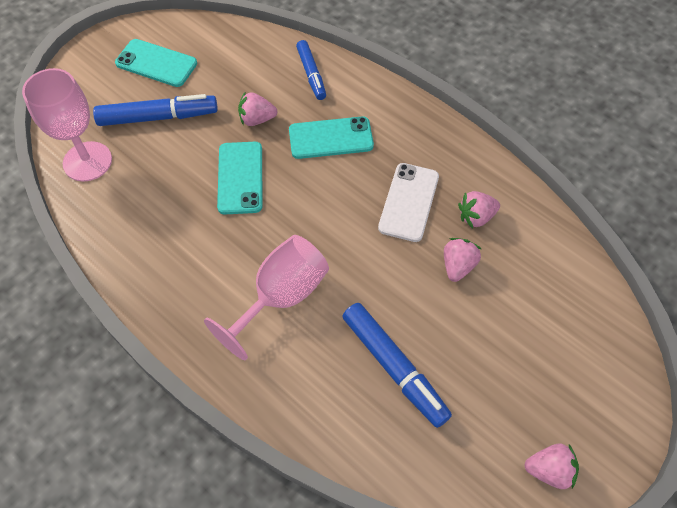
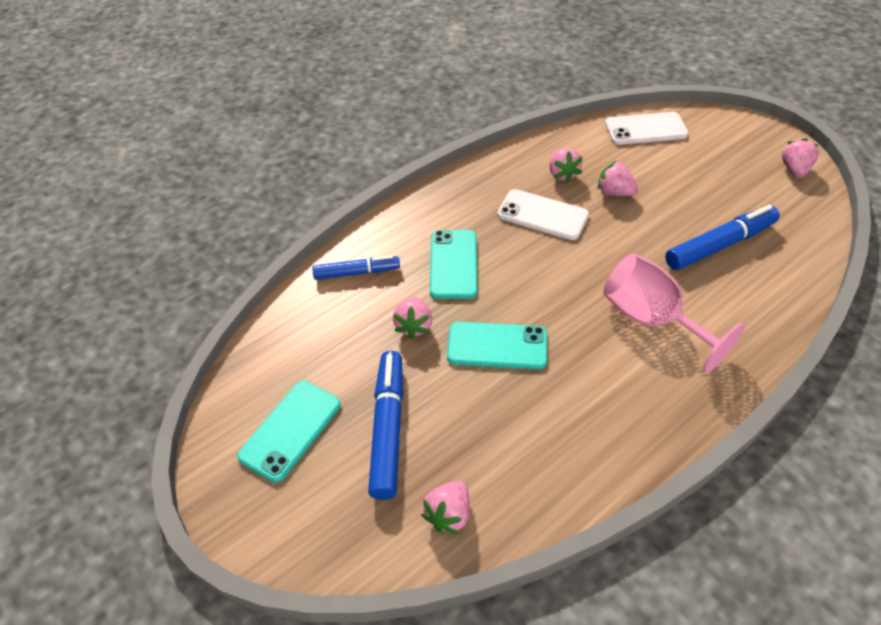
camera: 80 degrees left, 10 degrees down
pink goblet [22,68,112,182] -> pink strawberry [422,481,470,534]
none -> white phone [605,112,688,145]

